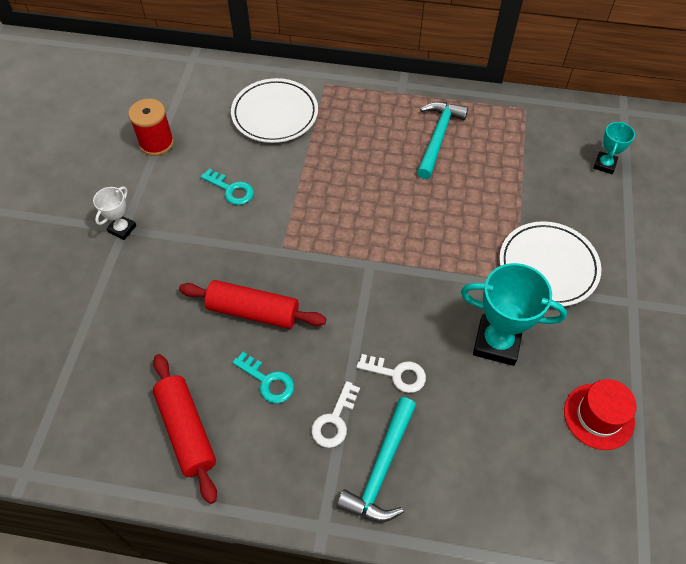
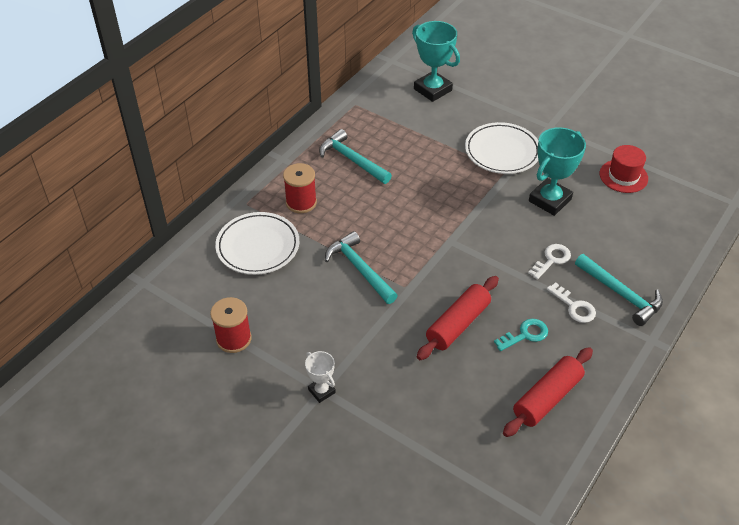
camera: 65 degrees left, 10 degrees down
red rolling pin [153,354,217,504] -> red rolling pin turned 45 degrees counterclockwise [503,347,593,437]
turquoise key [201,169,254,205] -> none
turquoise trophy [594,122,635,174] -> turquoise trophy [412,21,460,102], size x1.87
none -> red spool [283,163,317,213]
none -> turquoise hammer [325,231,398,304]

